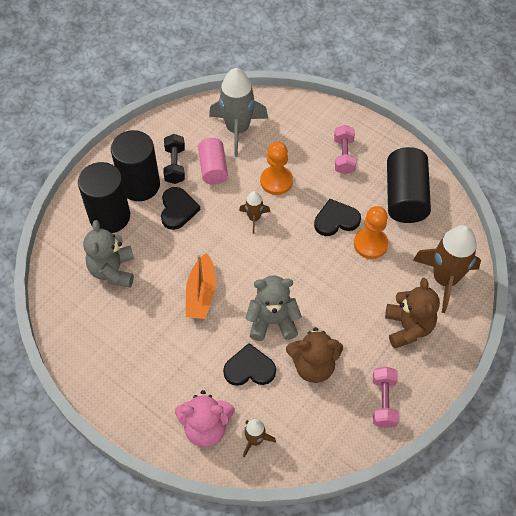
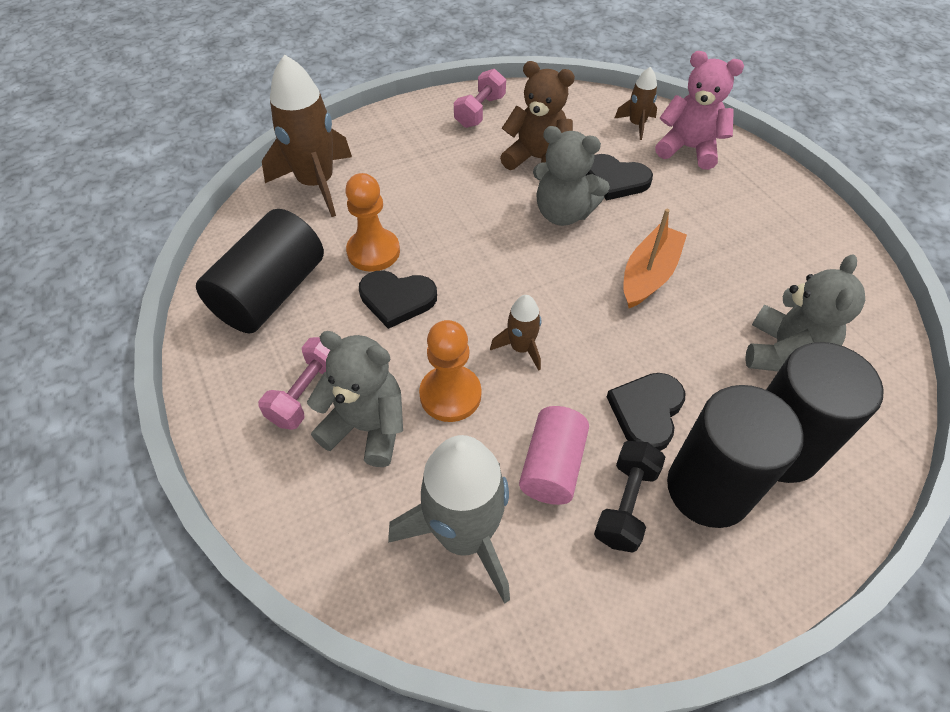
camera: 155 degrees left, 5 degrees down
brown teddy bear [385,278,440,349] -> none
none -> grey teddy bear [307,331,403,467]

